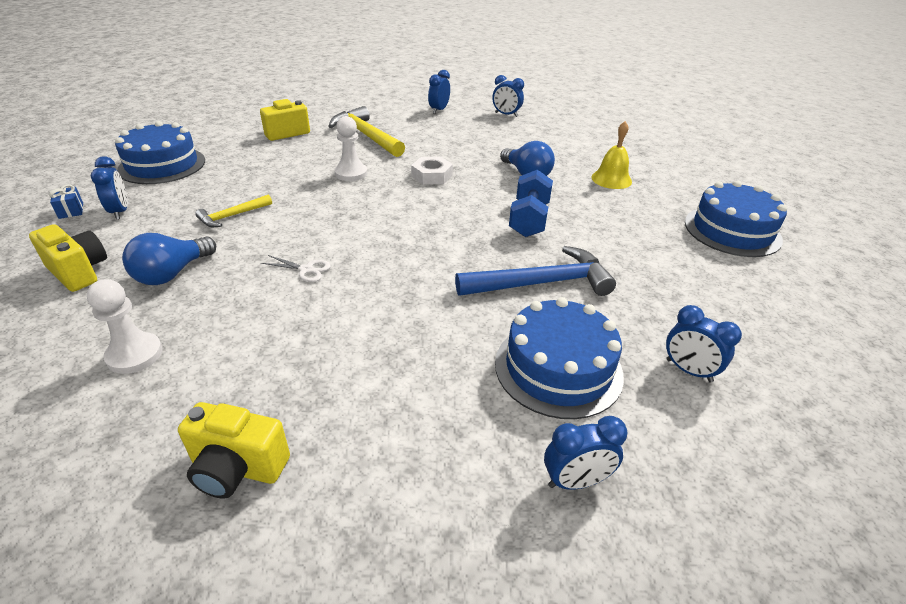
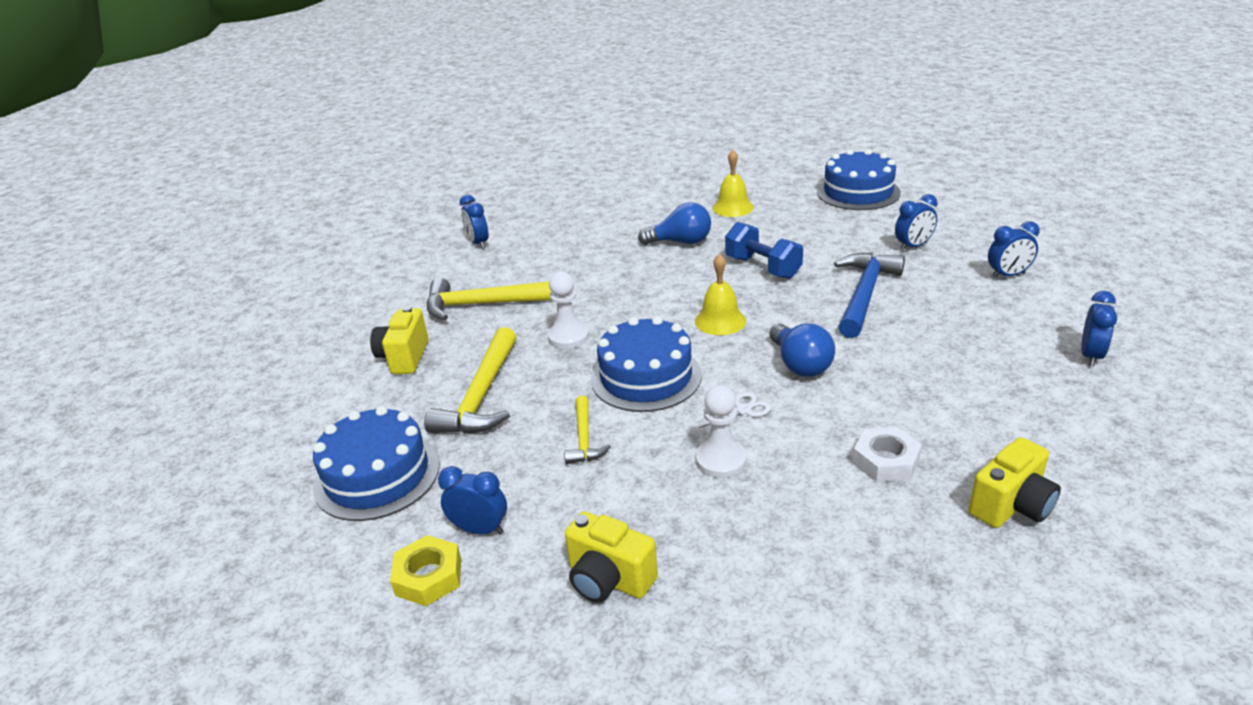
camera: 50 degrees left, 5 degrees down
yellow camera [29,224,107,292] -> yellow camera turned 135 degrees counterclockwise [565,511,658,603]
blue gift [49,184,83,219] -> yellow nut [390,535,461,606]
white pawn [87,279,162,374] -> white pawn moved to [696,385,747,478]
blue light bulb [122,233,216,285] -> blue light bulb moved to [769,323,835,377]
white nut [411,157,453,185] -> white nut moved to [853,427,922,482]
blue clock [492,75,524,117] -> blue clock moved to [895,194,938,251]
blue cake [495,297,624,419] -> blue cake moved to [591,316,702,412]
none -> yellow hammer [424,327,517,434]
none -> yellow bell [695,254,746,335]

